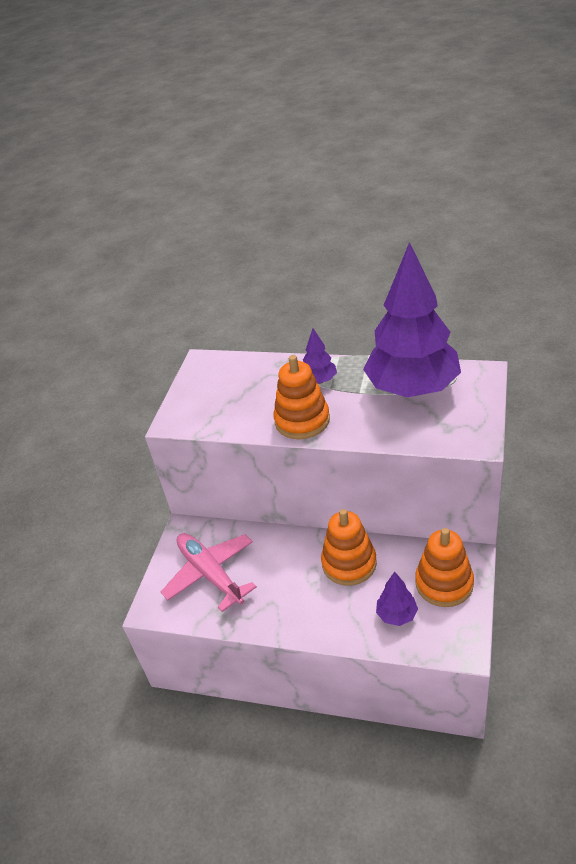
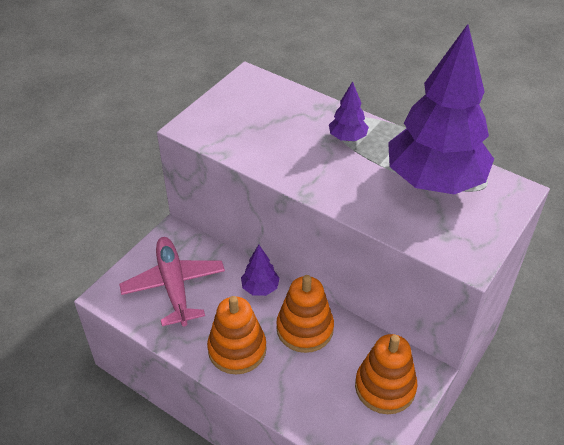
camera: 15 degrees right, 5 degrees up
orange stacking toy [274,355,330,439] -> orange stacking toy moved to [207,296,266,374]
purple tree [376,572,418,626] -> purple tree moved to [241,245,280,296]

